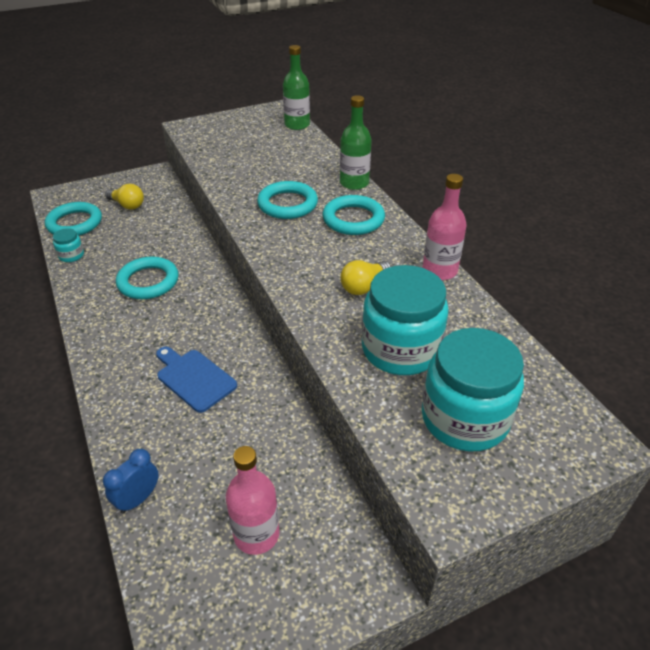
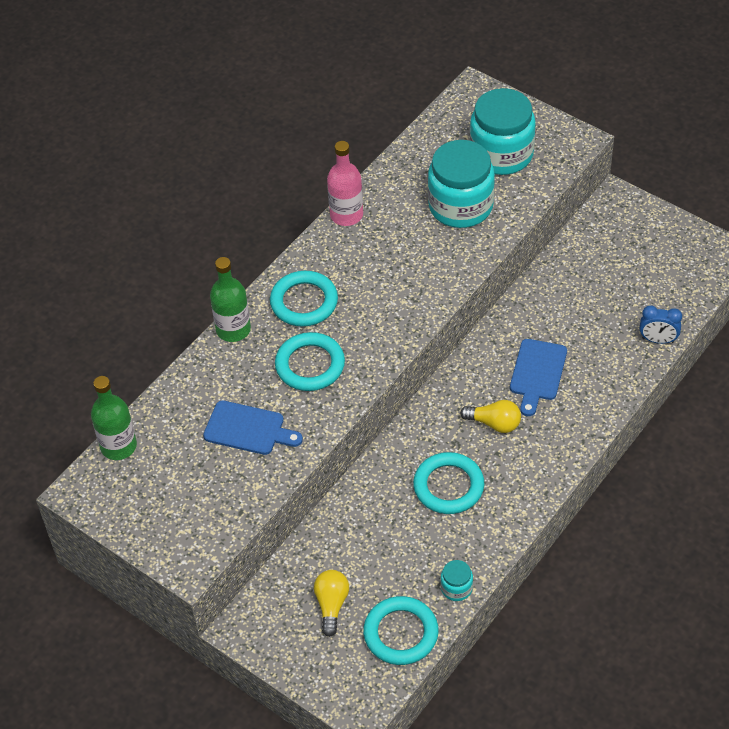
camera: 115 degrees left, 10 degrees up
pink bottle [226,446,280,555] -> none
yellow light bulb [340,260,391,295] -> yellow light bulb moved to [460,400,521,433]
none -> blue cutting board [203,400,303,455]

